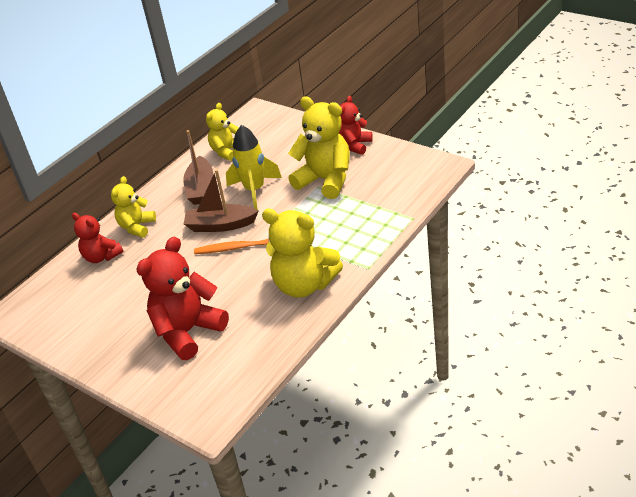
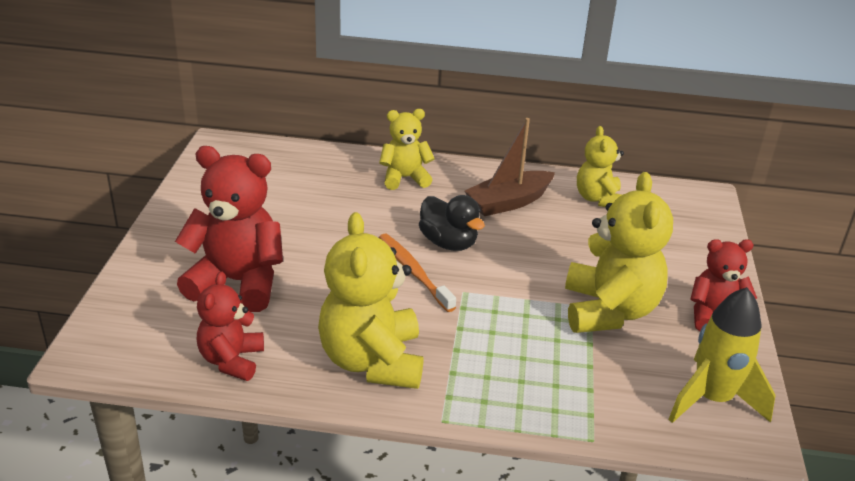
camera: 55 degrees right, 5 degrees down
red teddy bear [72,213,123,263] -> red teddy bear moved to [197,271,264,381]
brown boat [184,169,259,232] -> black duck [419,195,485,251]
yellow teddy bear [206,103,239,161] -> yellow teddy bear turned 90 degrees counterclockwise [577,126,624,207]
yellow rocket [226,125,282,210] -> yellow rocket moved to [668,287,776,423]

